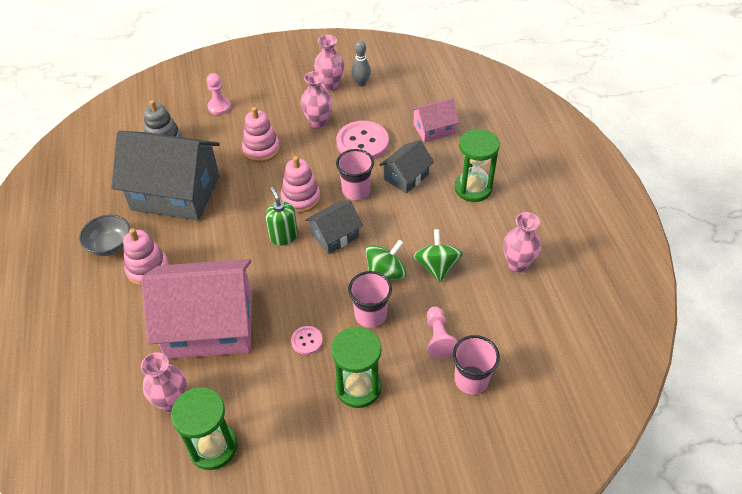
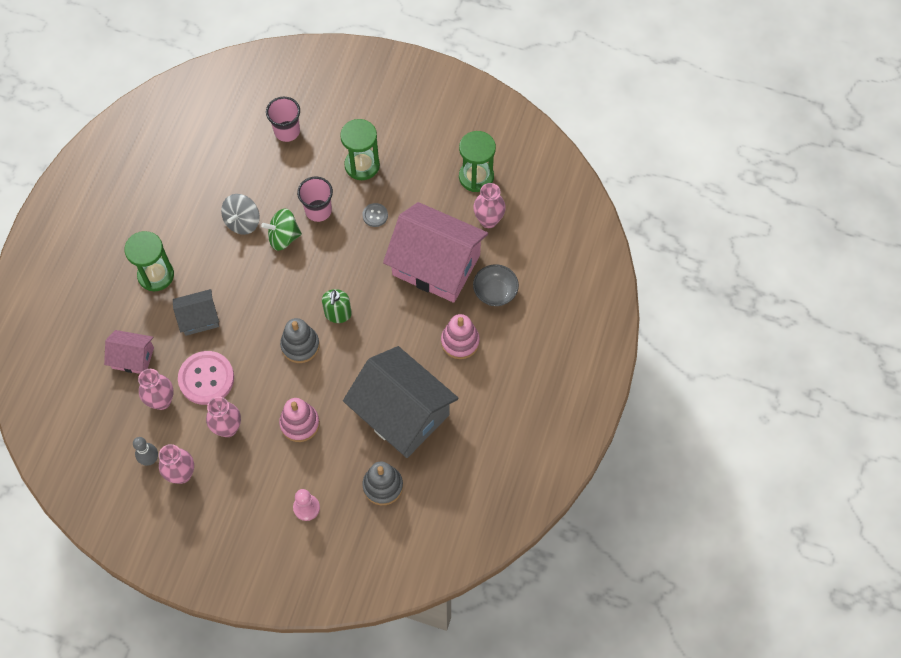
camera: 150 degrees left, 15 degrees up
grey bowl [79,215,130,256] -> grey bowl moved to [473,264,519,306]
pink stacking toy [281,156,321,213] -> grey stacking toy [280,318,320,363]
pink button [291,326,323,355] -> grey button [362,203,388,227]
grey house [305,200,363,254] -> none
pink cup [336,149,374,200] -> none
green spinning top [414,229,463,282] -> grey spinning top [221,194,260,235]
pink pawn [427,307,457,359] -> none
pink vase [503,212,541,273] -> pink vase moved to [138,369,174,410]

